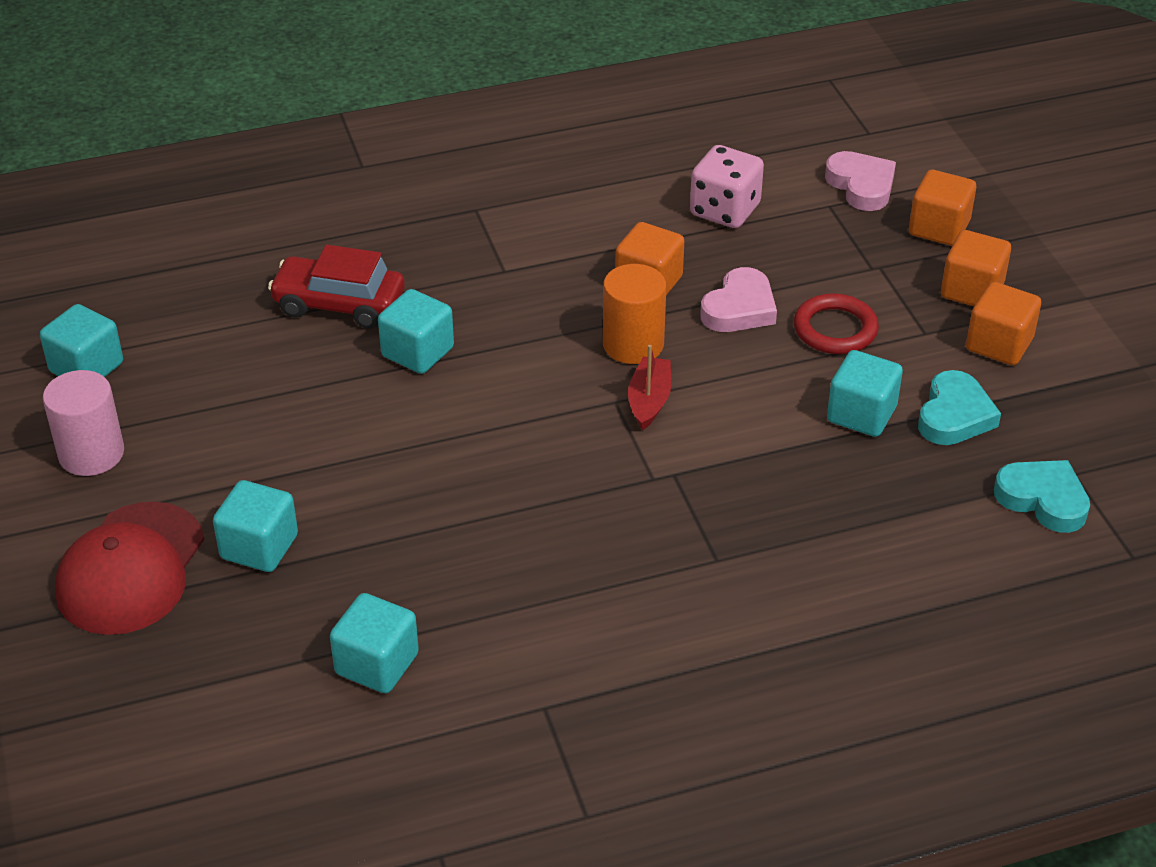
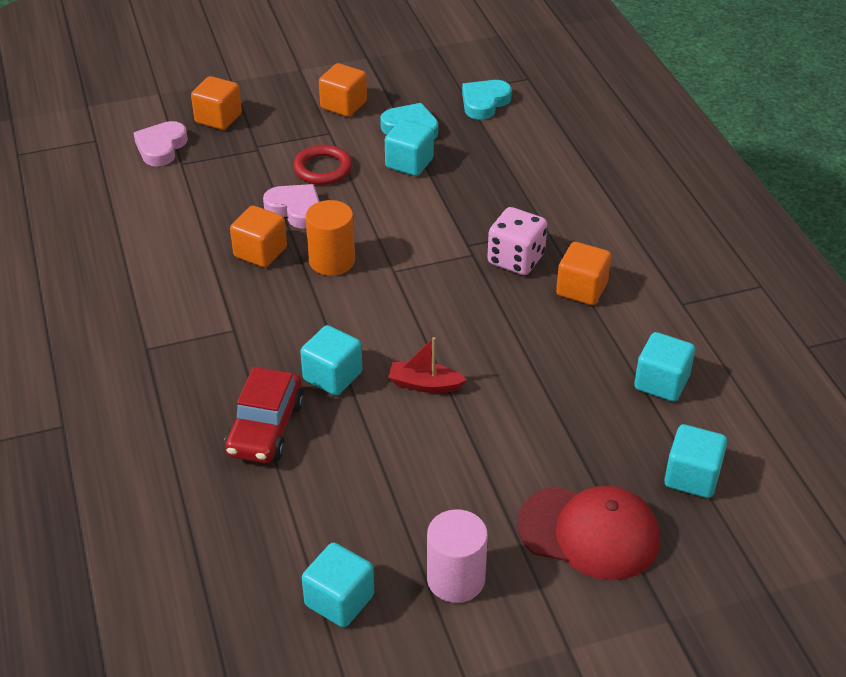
camera: 90 degrees left, 0 degrees up
turquoise cube [213,480,298,572] -> turquoise cube moved to [664,424,727,498]
red boat [628,345,671,430] -> red boat moved to [388,337,467,393]
pink dice [690,145,764,228] -> pink dice moved to [487,207,547,275]
pink heart [825,151,896,211] -> pink heart turned 45 degrees counterclockwise [134,121,188,166]
orange cube [941,230,1011,306] -> orange cube moved to [556,242,611,305]

